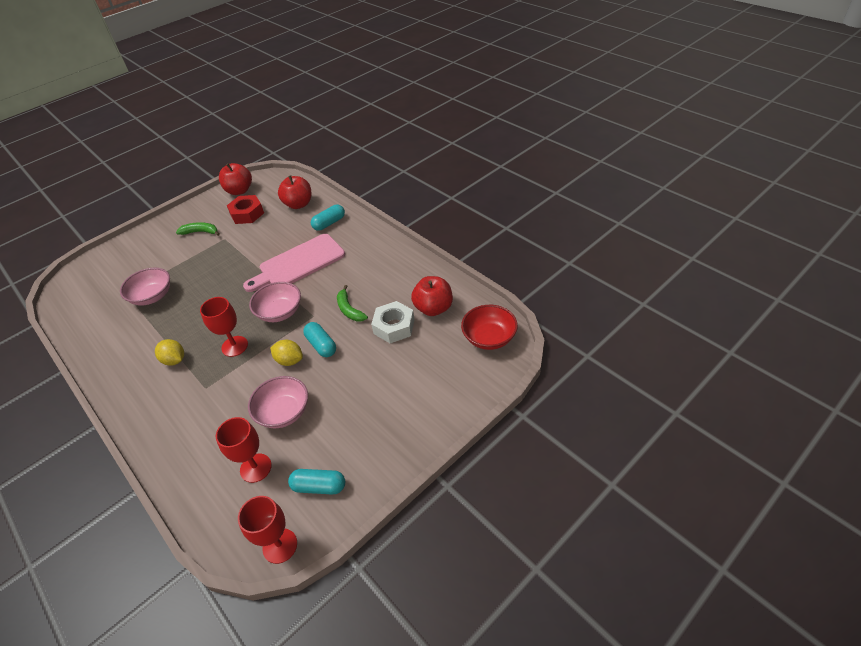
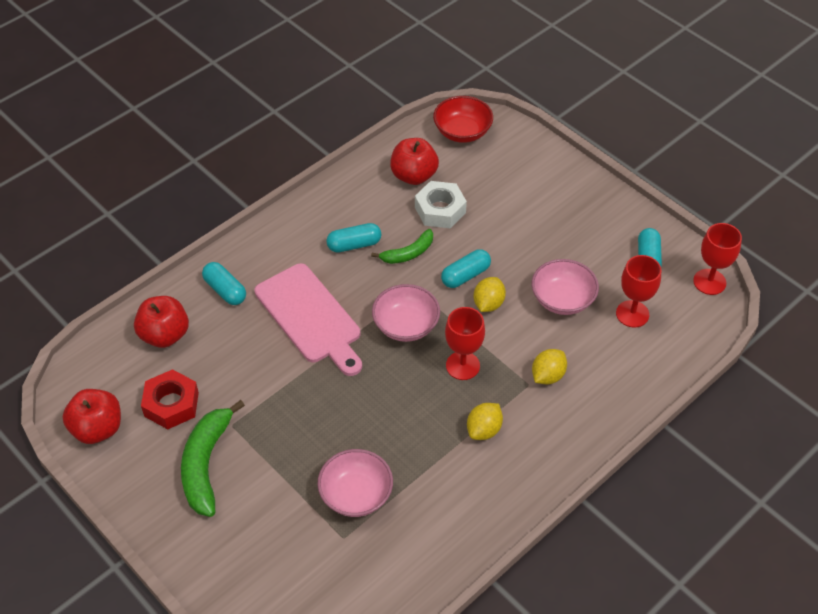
camera: 95 degrees left, 5 degrees up
green banana [176,222,220,236] -> green banana [181,400,245,517], size x1.69
none -> turquoise capsule [326,223,381,253]
none -> yellow lemon [532,349,567,384]

